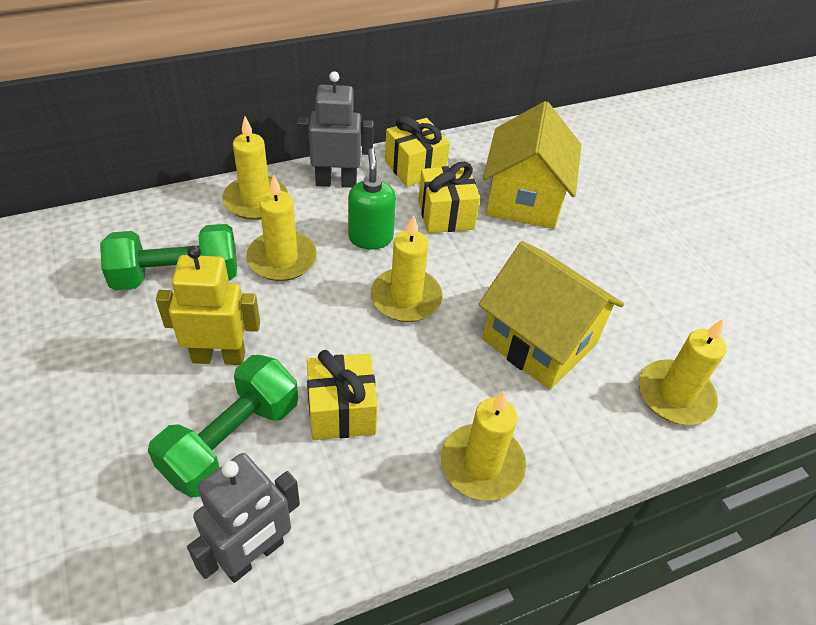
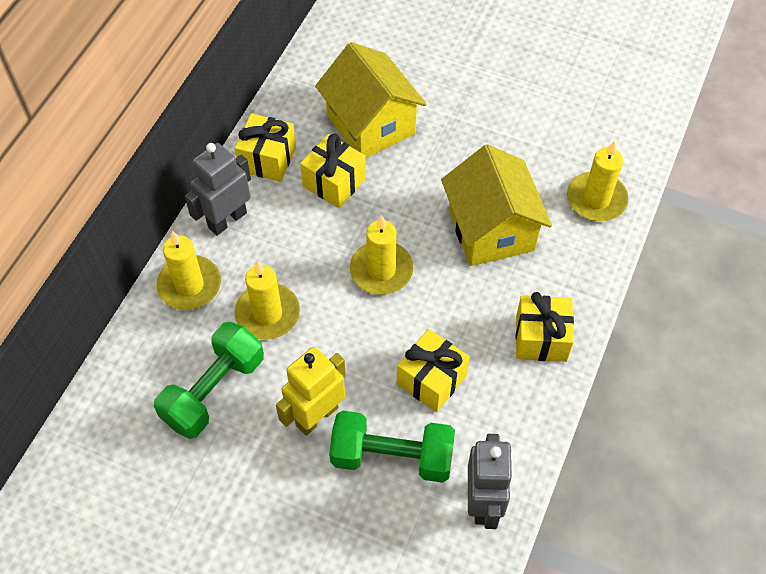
camera: 40 degrees left, 10 degrees up
green dumbbell [148,355,298,498] -> green dumbbell turned 75 degrees counterclockwise [329,411,455,483]
green soap dispenser [348,148,396,249] -> none
yellow candle [441,391,526,500] -> yellow gift [516,292,574,362]
yellow house [478,241,624,390] -> yellow house turned 75 degrees clockwise [441,144,552,266]

